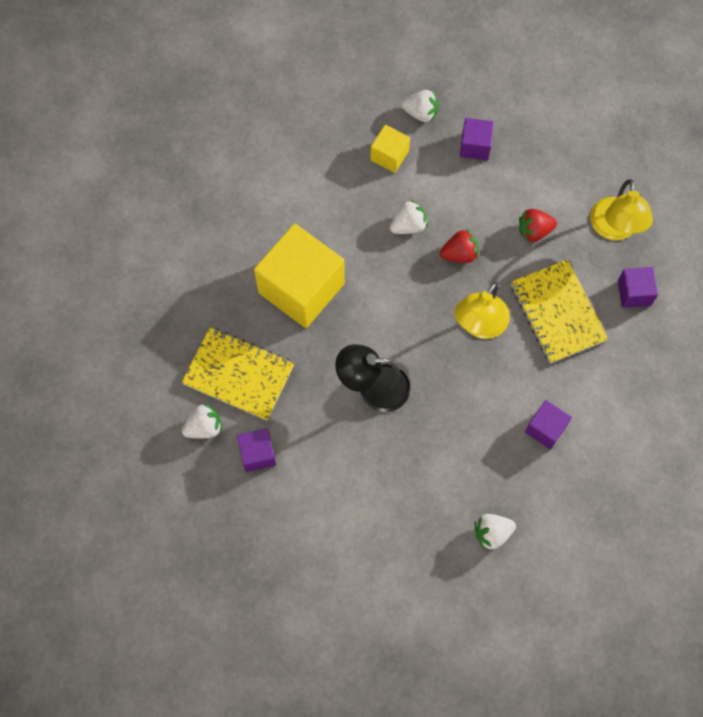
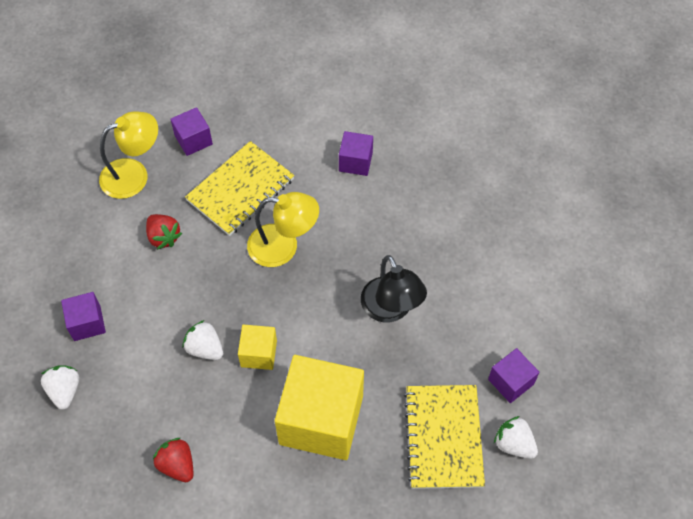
camera: 115 degrees left, 10 degrees down
yellow cube [370,125,410,173] -> yellow cube moved to [238,325,277,370]
red strawberry [440,229,479,263] -> red strawberry moved to [153,438,193,482]
white strawberry [474,514,516,551] -> none

